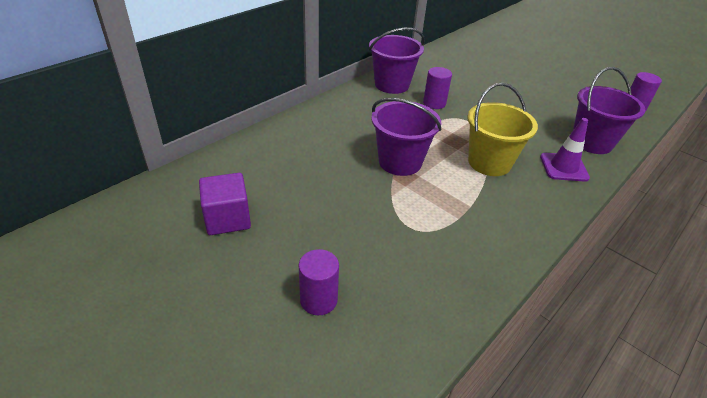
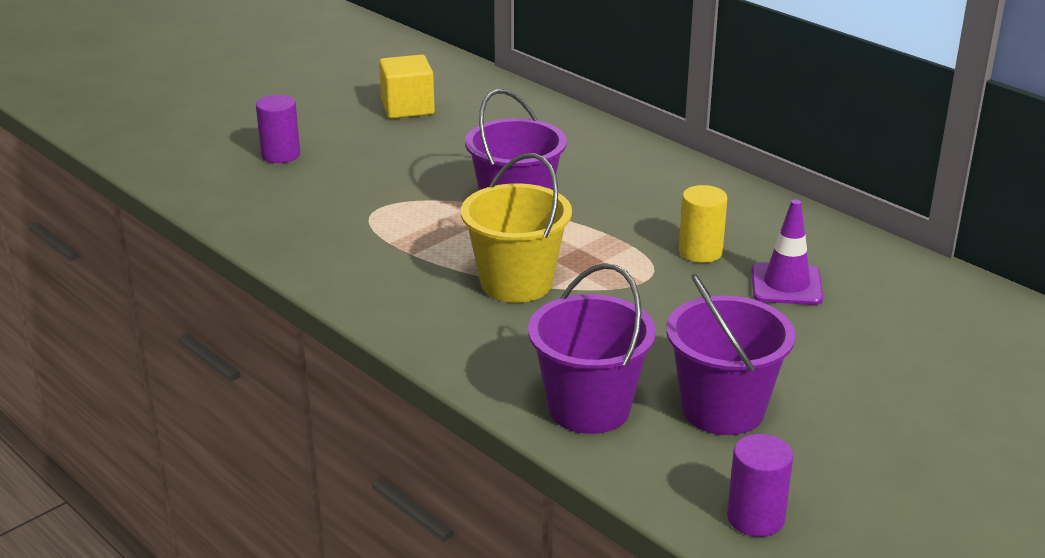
camera: 95 degrees right, 10 degrees down
purple cube [199,173,251,235] -> yellow cube [379,55,435,119]
purple bucket [369,28,425,94] -> purple bucket moved to [666,274,796,435]
purple cylinder [423,67,452,109] -> yellow cylinder [679,185,727,263]
purple traffic cone [540,118,590,182] -> purple traffic cone moved to [751,199,823,305]

